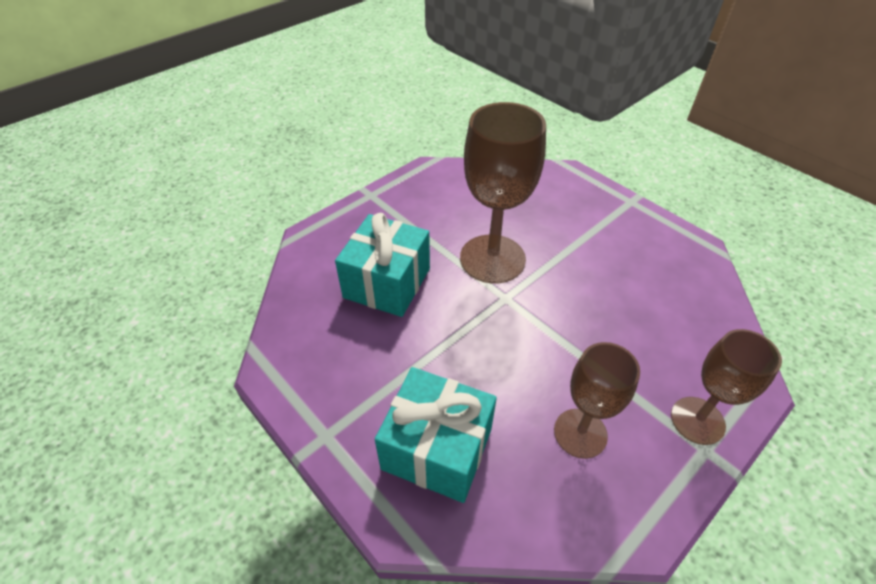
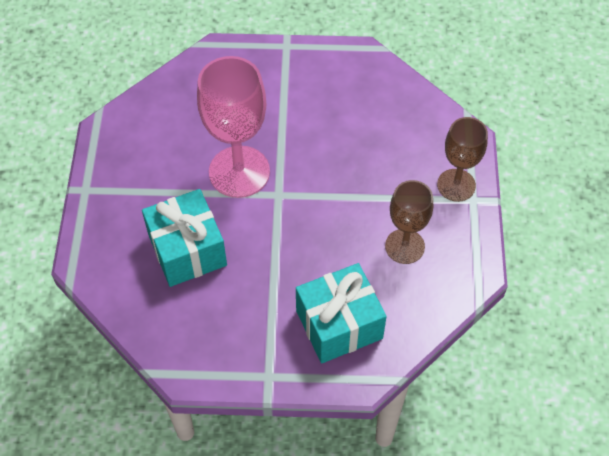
camera: 45 degrees left, 10 degrees up
brown goblet [460,102,546,284] -> pink goblet [197,56,270,198]

